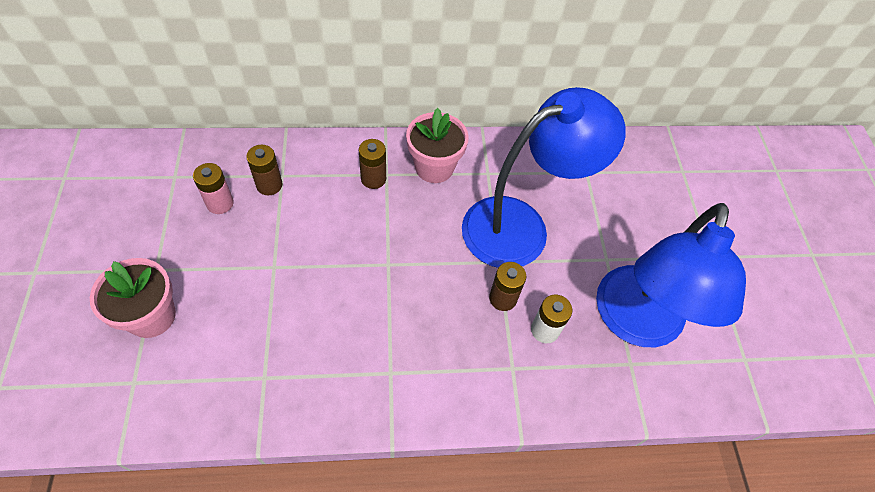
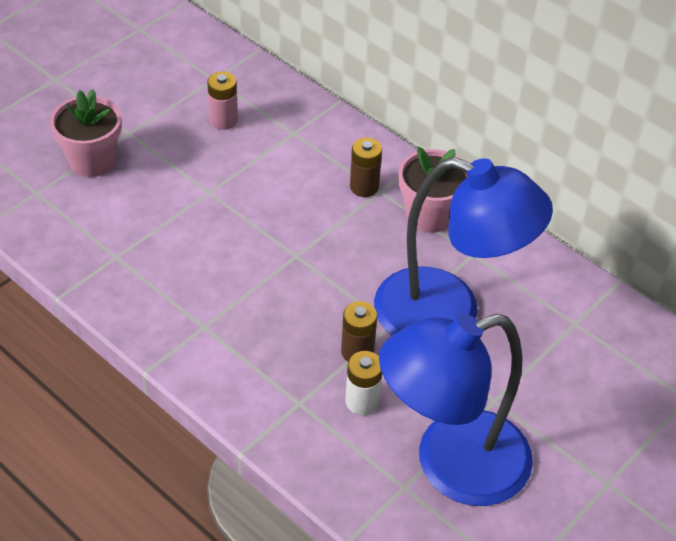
camera: 50 degrees right, 10 degrees down
brown battery [246,145,283,196] -> none

